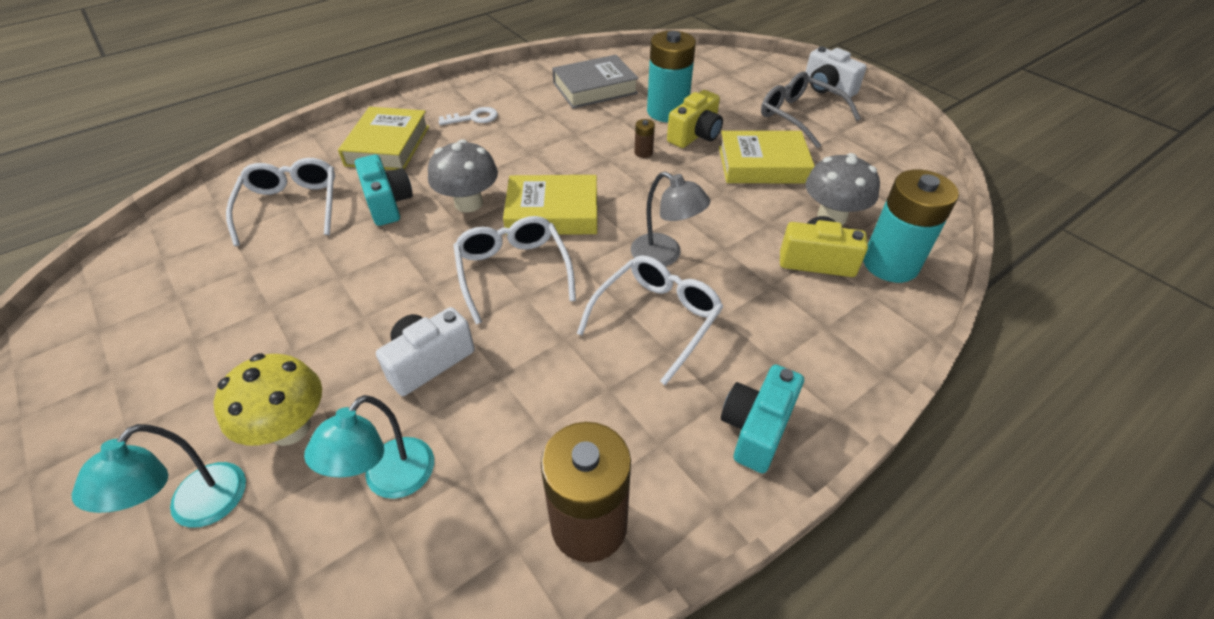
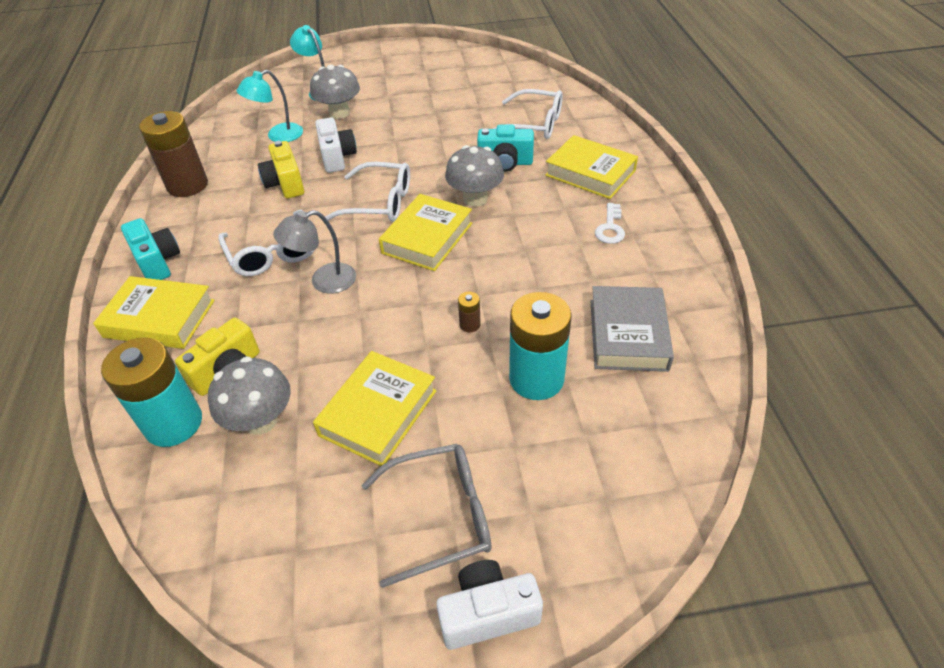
camera: 120 degrees right, 0 degrees up
yellow mushroom [213,354,322,446] -> grey mushroom [310,64,360,119]
turquoise lamp [304,395,434,499] -> turquoise lamp turned 90 degrees counterclockwise [237,70,303,142]
yellow camera [667,90,723,148] -> yellow camera moved to [258,141,304,198]
none -> yellow book [93,276,215,349]

